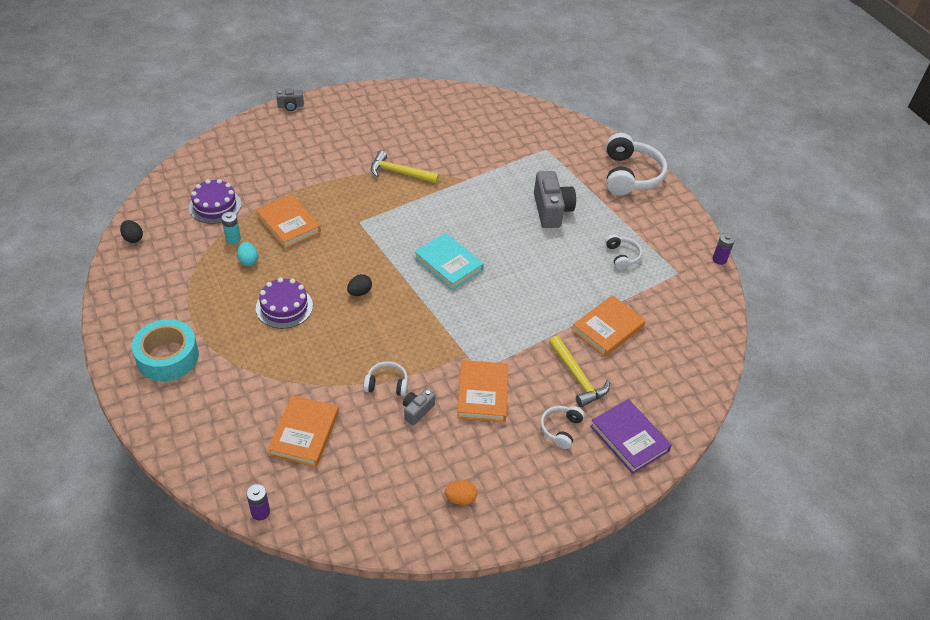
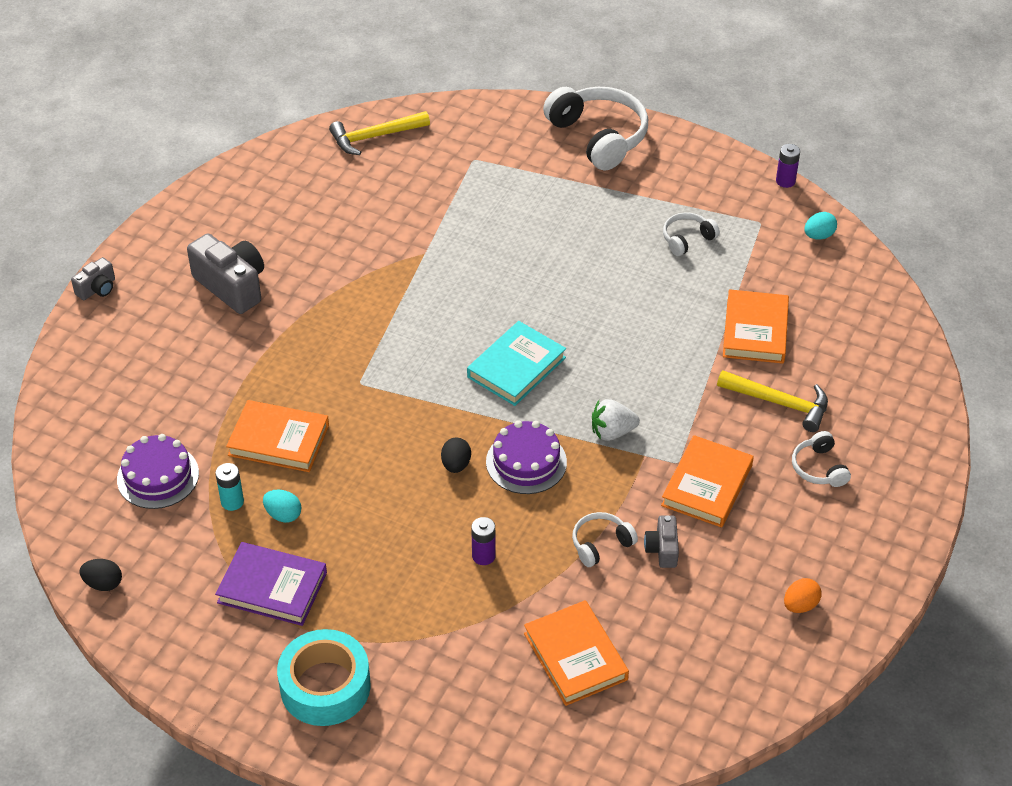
camera: 35 degrees left, 0 degrees up
purple battery [246,484,270,520] -> purple battery moved to [471,517,496,565]
purple cake [256,278,313,329] -> purple cake moved to [486,420,567,494]
yellow hammer [371,151,439,183] -> yellow hammer moved to [329,111,430,155]
turquoise book [414,233,484,290] -> turquoise book turned 60 degrees counterclockwise [467,321,566,406]
orange book [457,360,508,422] -> orange book turned 60 degrees clockwise [661,435,754,528]
grey camera [534,171,576,228] -> grey camera moved to [187,233,264,314]
purple book [590,399,672,474] -> purple book moved to [215,542,327,626]
white headphones [605,234,642,270] -> white headphones turned 75 degrees counterclockwise [663,212,720,256]
none -> white strawberry [592,399,640,441]
none -> turquoise egg [804,212,837,240]

